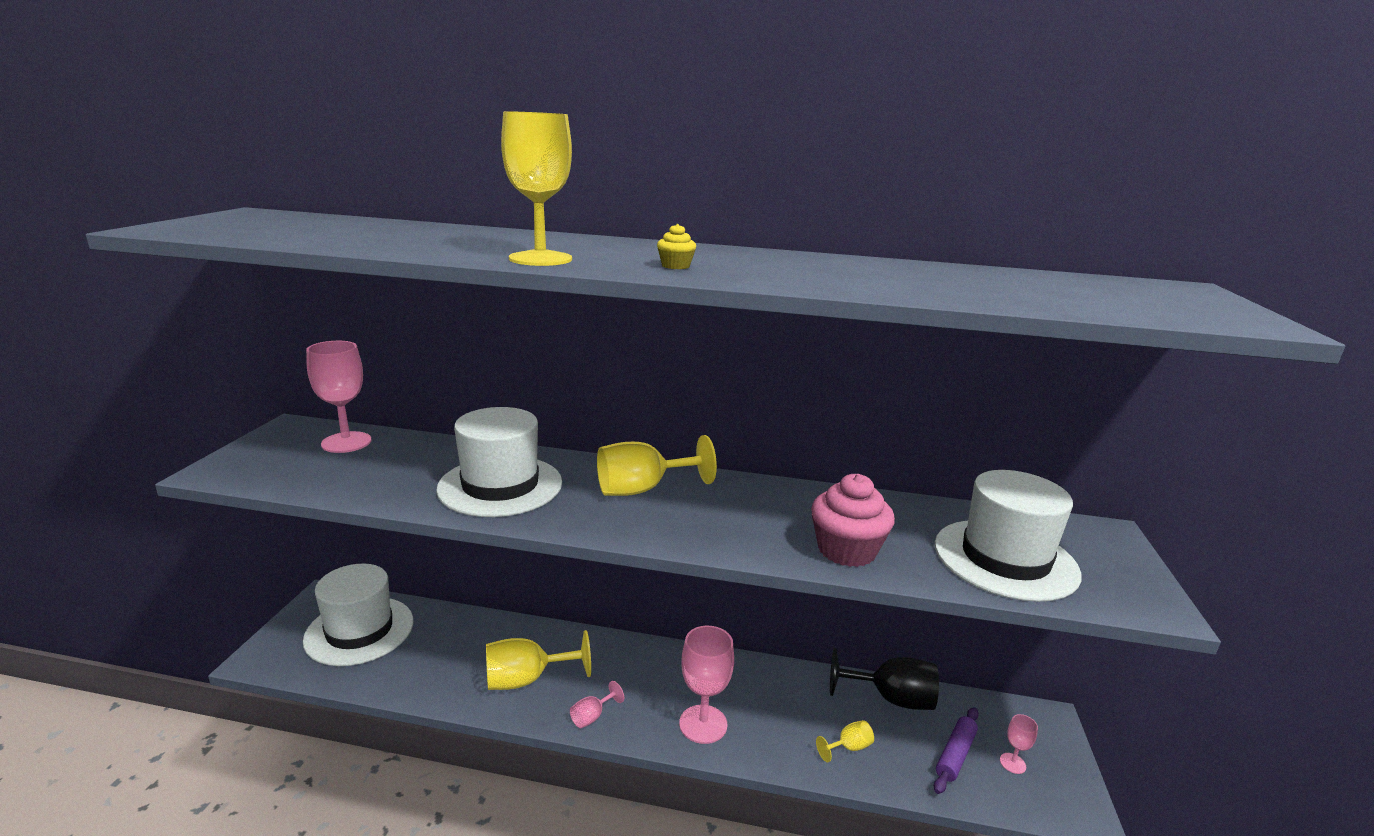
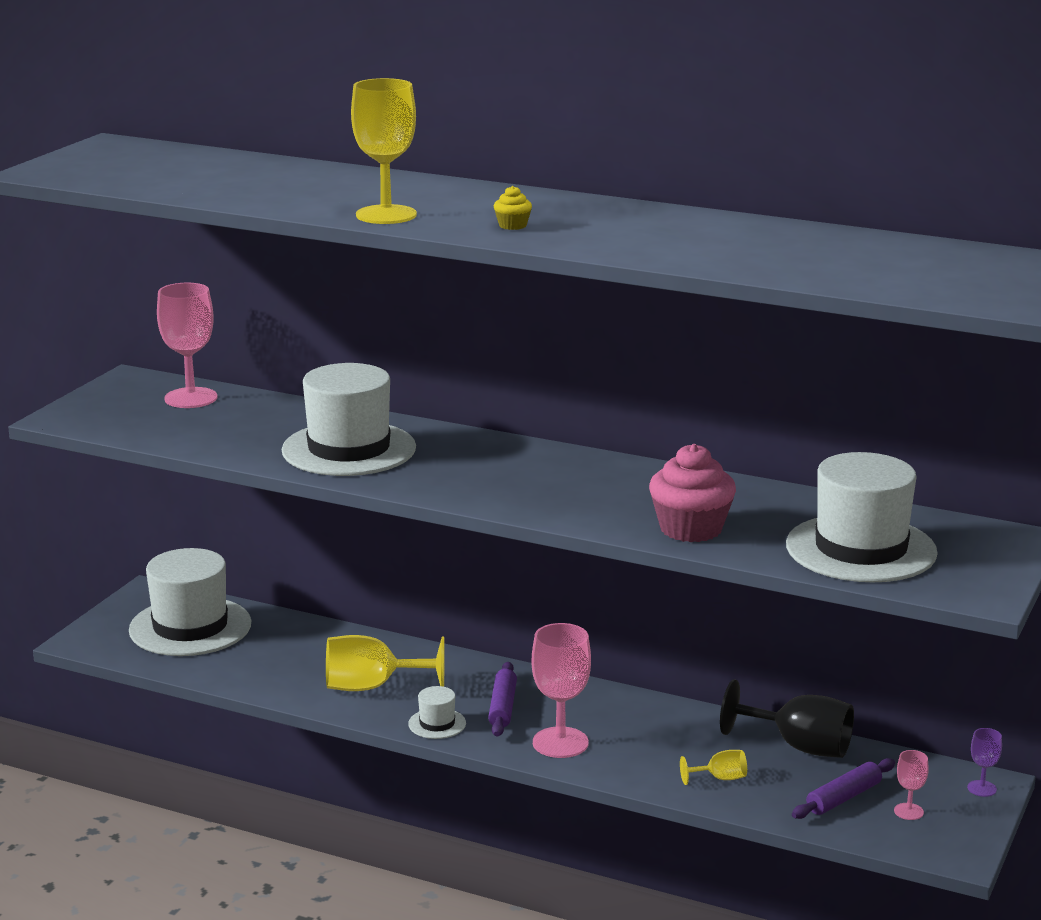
camera: 15 degrees right, 0 degrees up
pink goblet [570,681,624,728] -> white hat [408,686,466,739]
yellow goblet [597,435,717,496] -> none
none -> purple rolling pin [488,662,517,736]
none -> purple goblet [967,728,1002,797]

